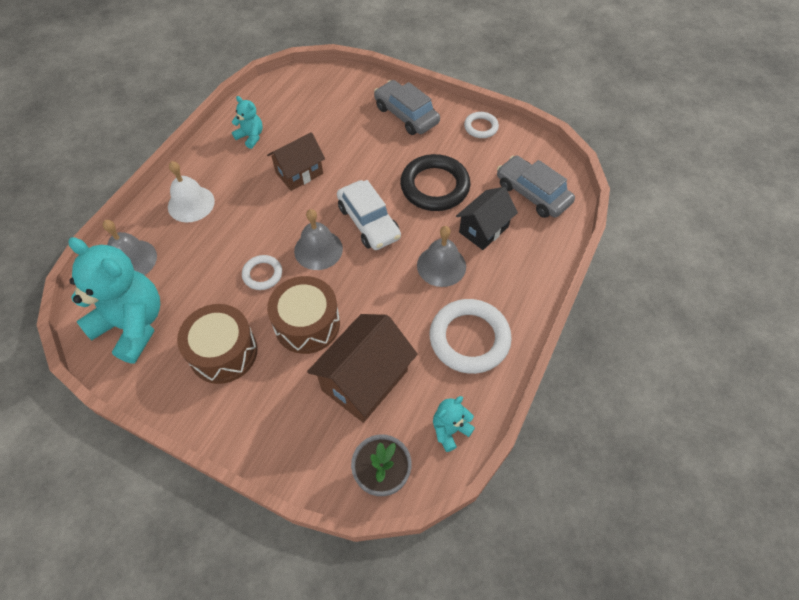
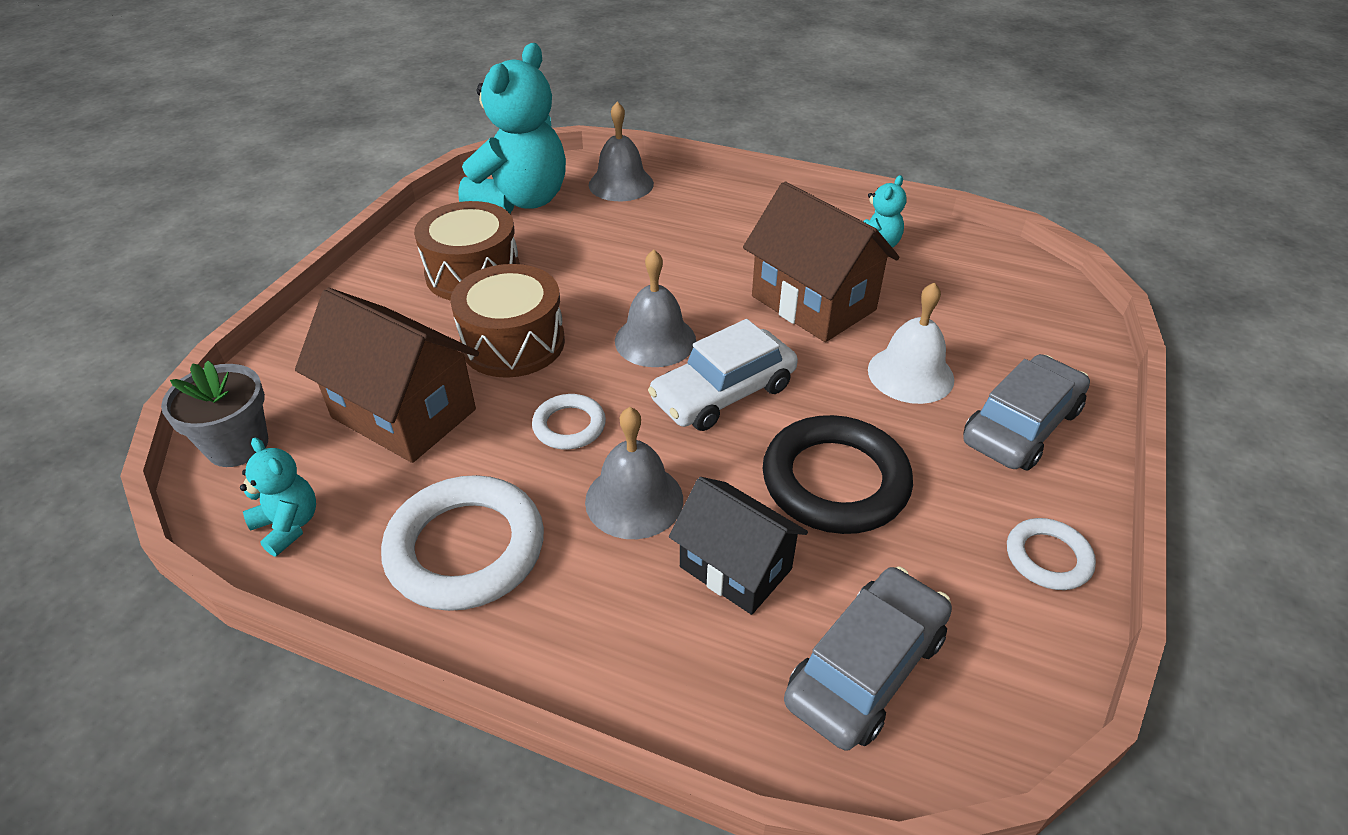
camera: 85 degrees right, 15 degrees down
white bell [168,161,215,222] -> white bell moved to [868,282,954,404]
white ring [242,255,282,290] -> white ring moved to [532,394,606,450]
brown house [267,132,325,191] -> brown house [743,182,900,342], size x1.50

